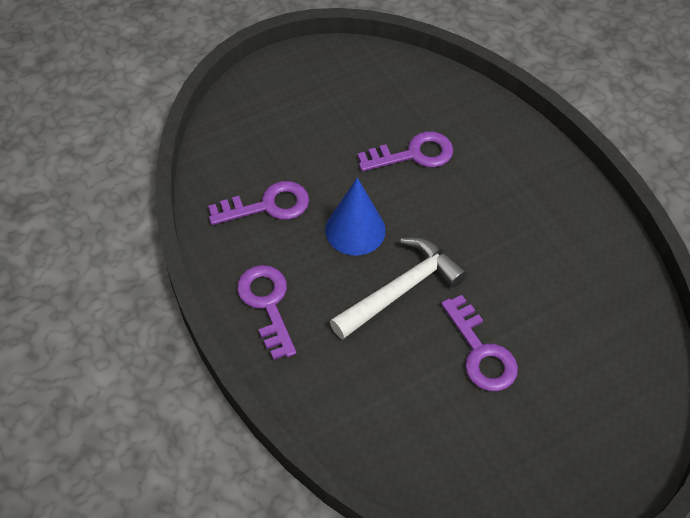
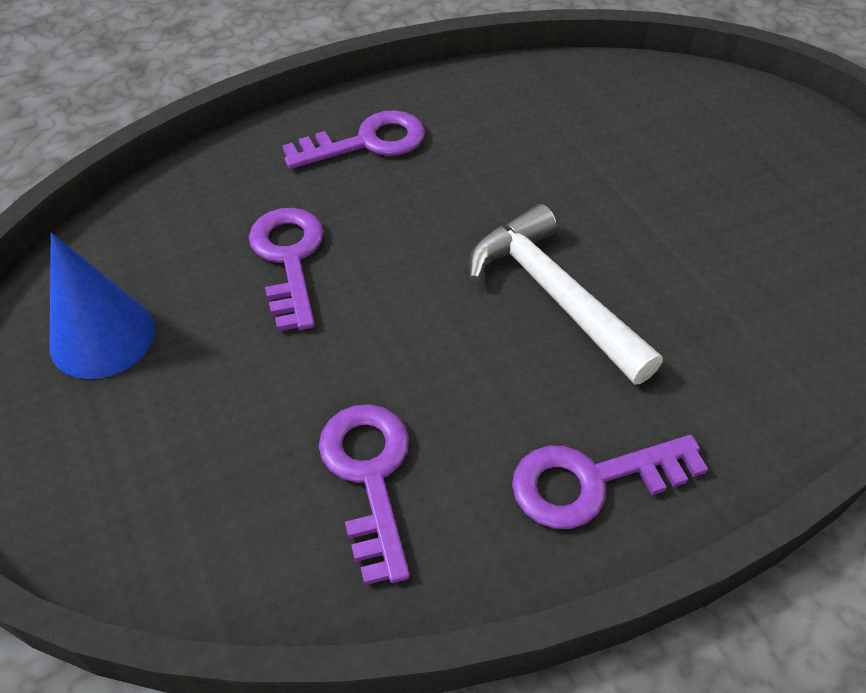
camera: 85 degrees left, 5 degrees down
blue cone [325,178,386,256] -> blue cone moved to [50,233,155,379]
purple key [441,295,518,391] -> purple key moved to [282,110,425,169]

